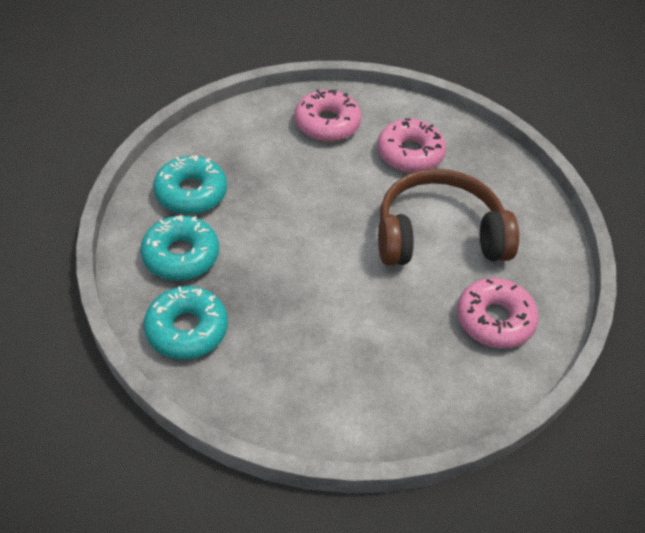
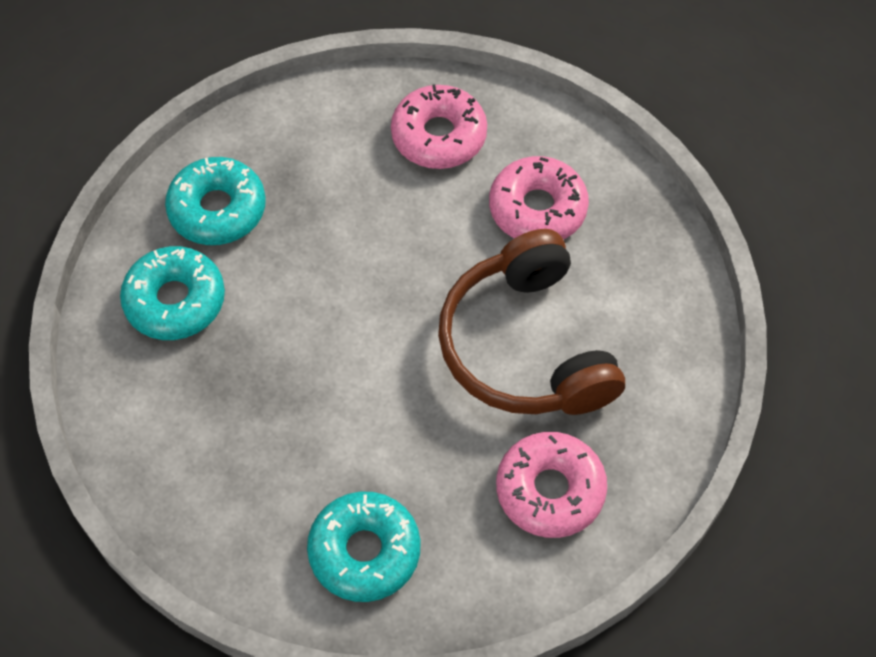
camera: 20 degrees right, 10 degrees up
turquoise donut [144,286,228,359] -> turquoise donut moved to [307,492,421,602]
brown headphones [378,169,519,266] -> brown headphones turned 120 degrees counterclockwise [438,229,625,415]

